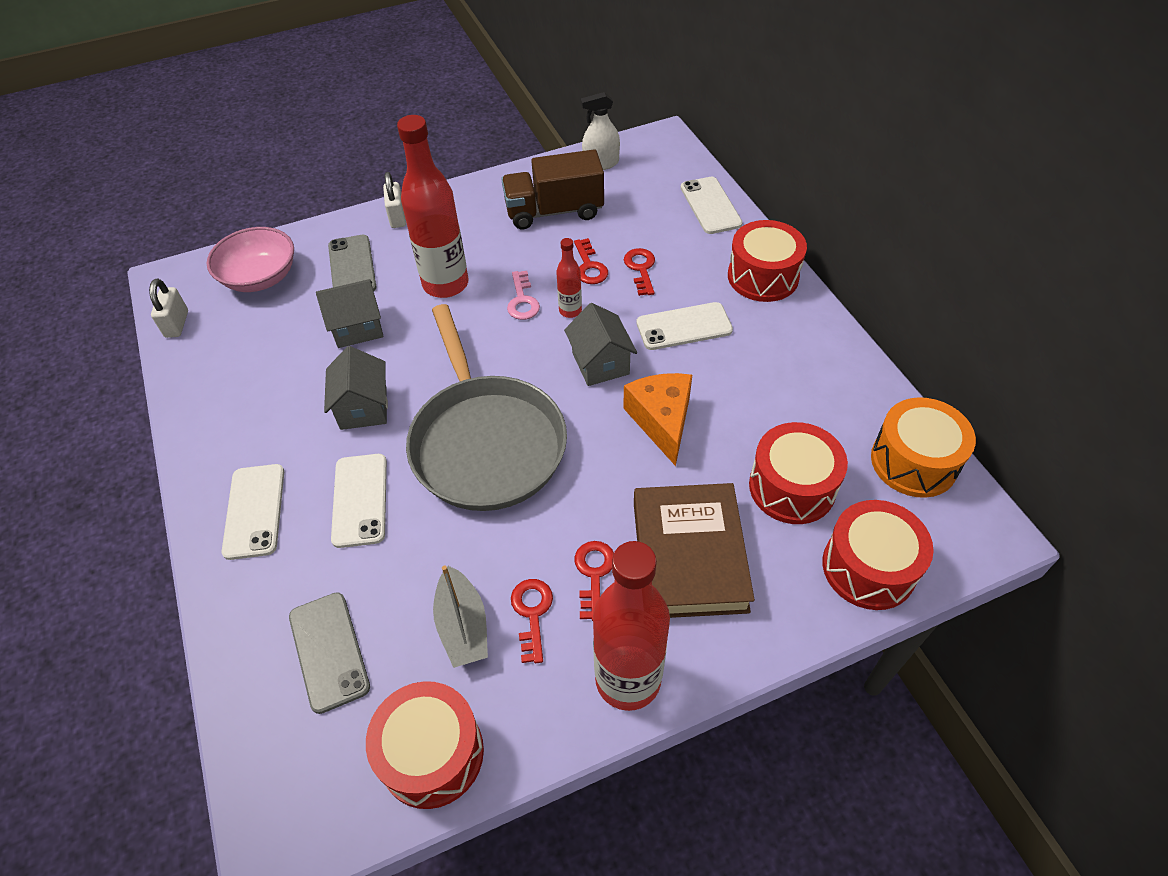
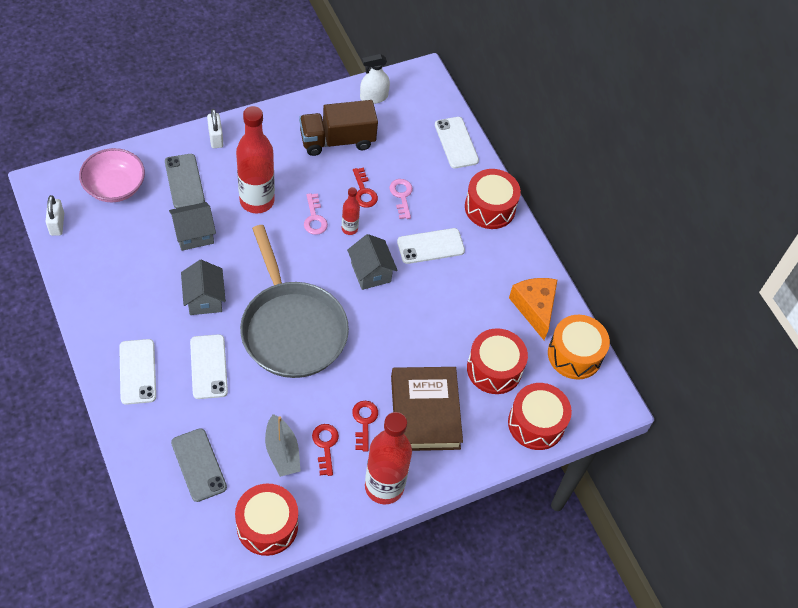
camera: 10 degrees left, 5 degrees up
orange cheese [623,373,692,466] -> orange cheese moved to [509,278,557,340]
red key [624,248,655,296] -> pink key [389,179,413,219]

